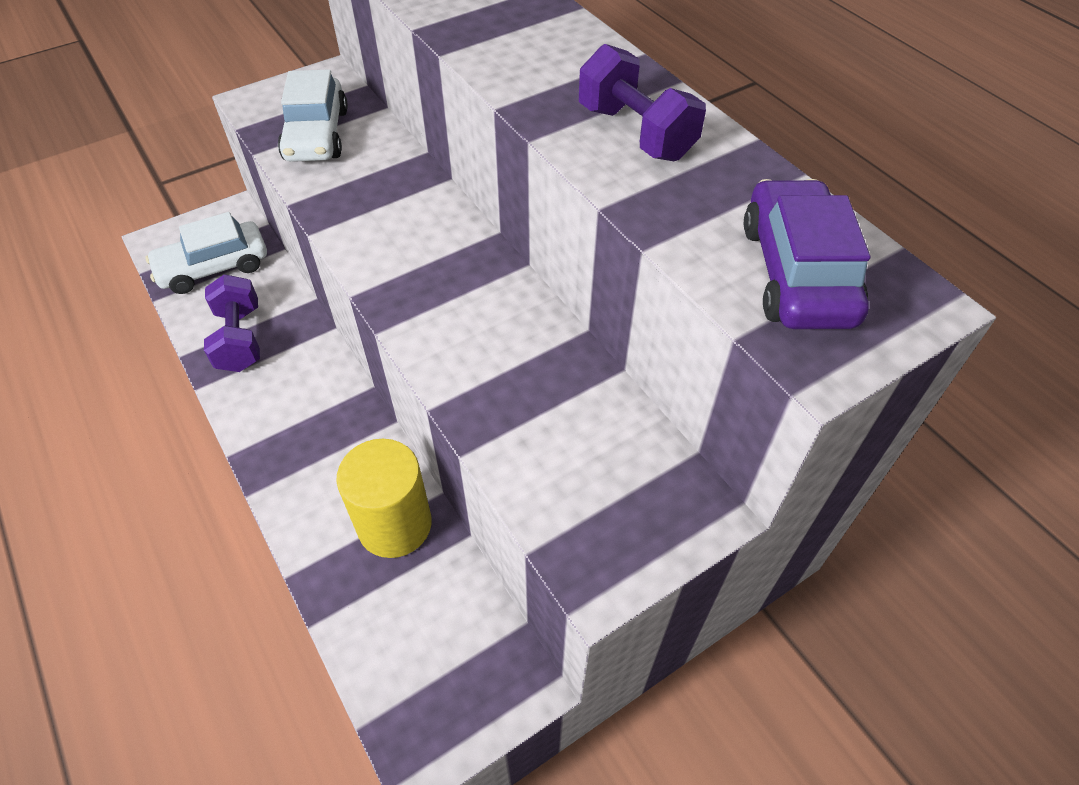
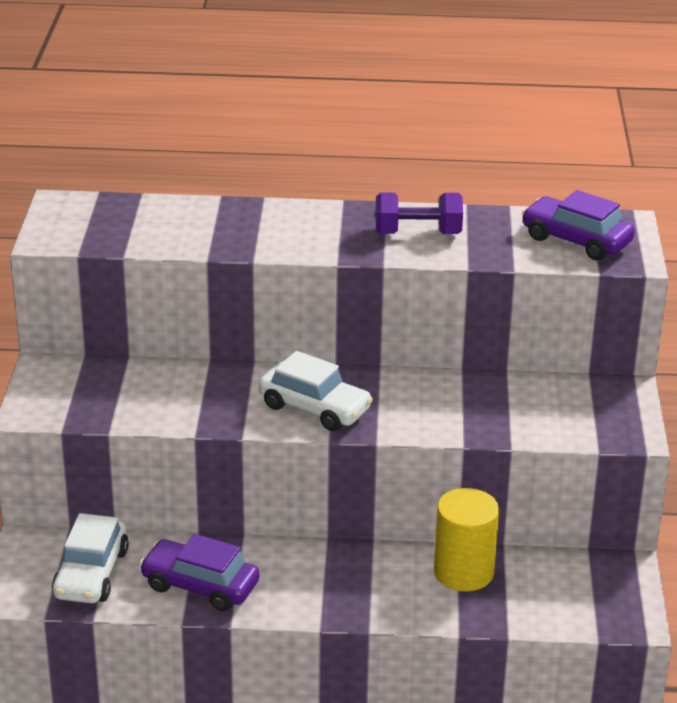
camera: 55 degrees left, 20 degrees down
purple dumbbell [204,274,260,372] -> purple car [139,534,259,611]
white car [278,69,348,162] -> white car moved to [259,351,373,431]

